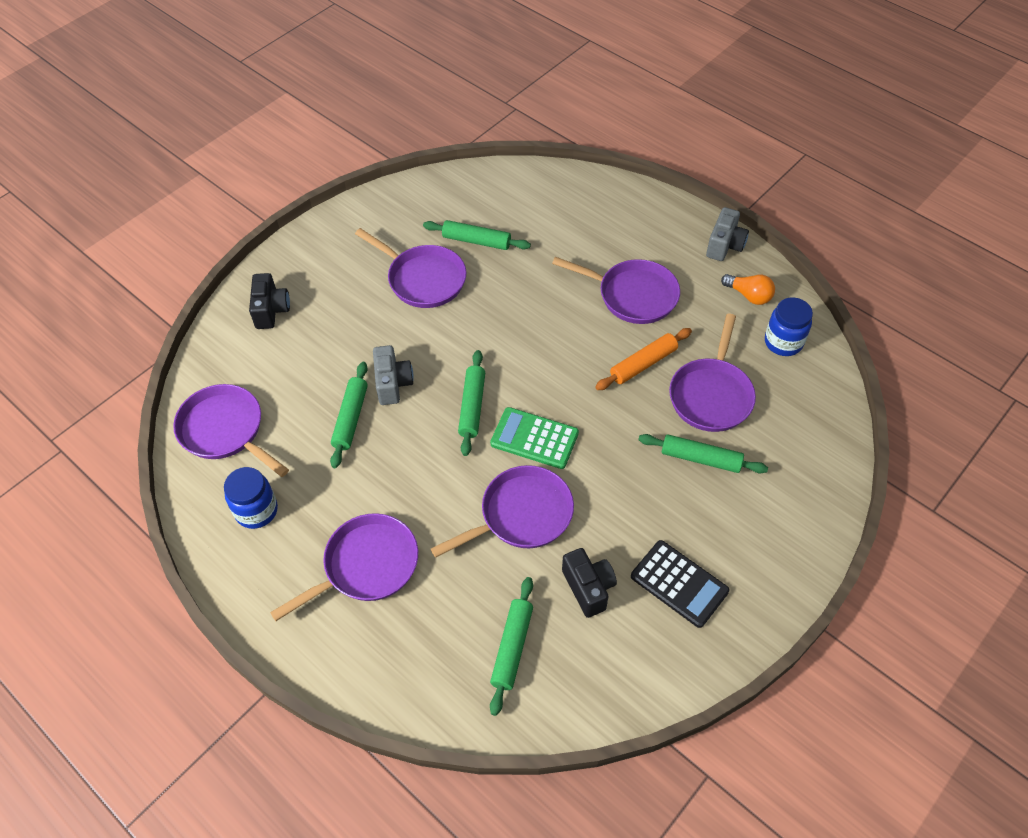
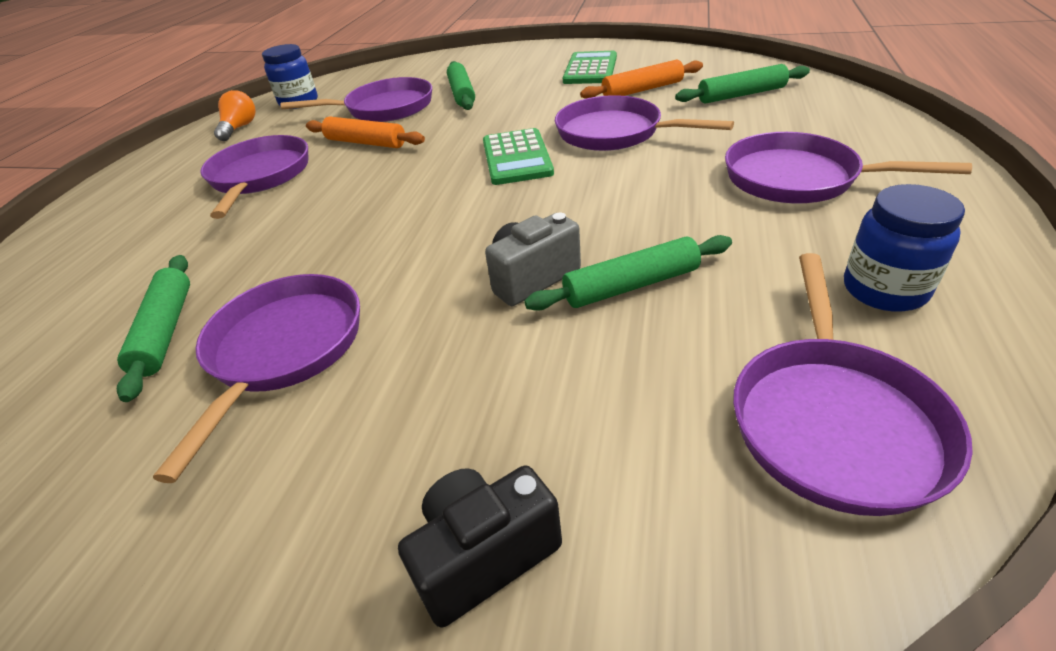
camera: 115 degrees left, 15 degrees down
green rolling pin [458,350,485,456] -> none
black camera [562,548,617,618] -> orange rolling pin [580,60,703,99]
black calculator [631,540,730,628] -> green calculator [563,51,617,84]
grey camera [706,207,749,261] -> none

